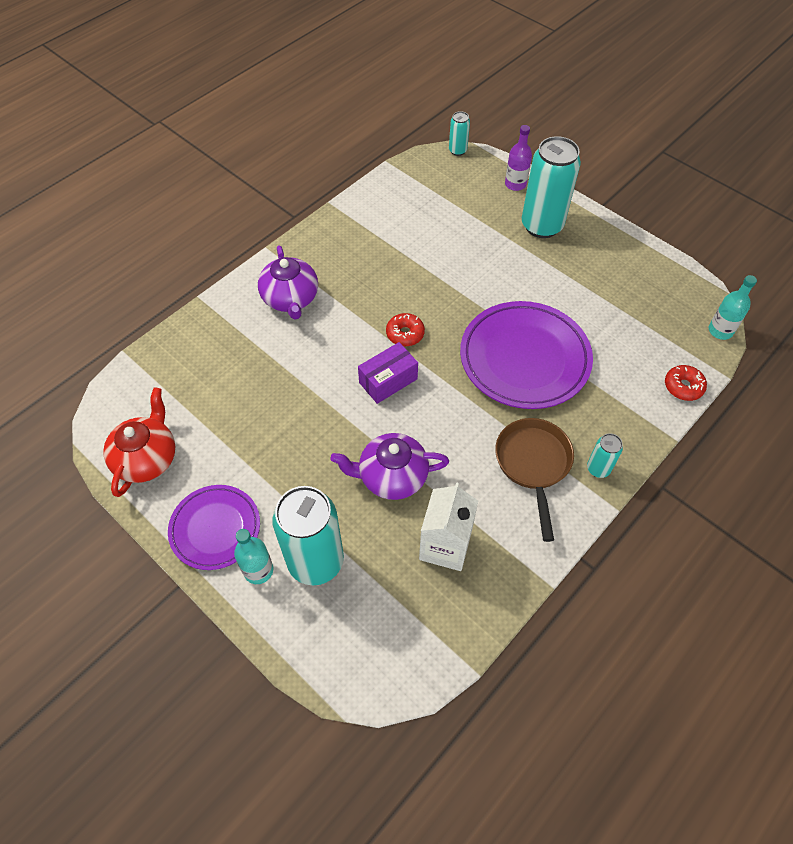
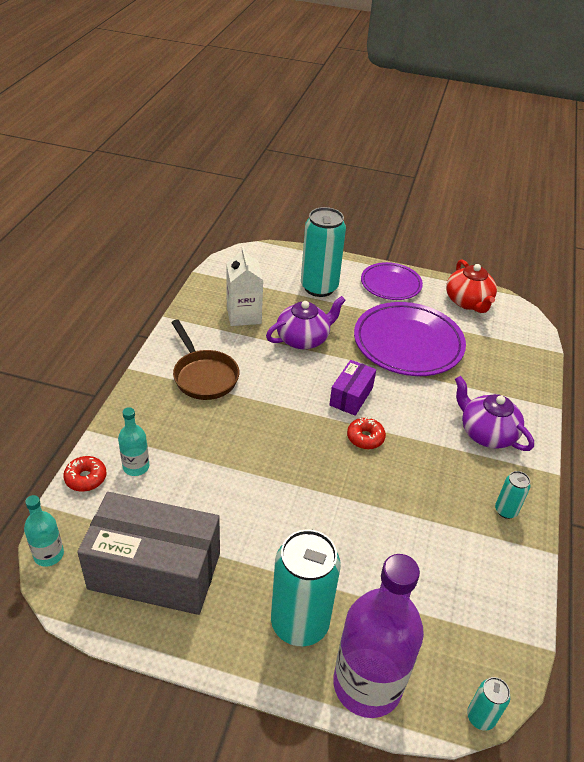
camera: 150 degrees right, 15 degrees down
turquoise bottle [234,529,273,584] -> turquoise bottle moved to [118,407,149,476]
purple plate [460,301,593,409] -> purple plate moved to [354,302,466,376]
purple bottle [505,125,532,191] -> purple bottle [333,554,424,718], size x2.13
turquoise can [587,433,623,478] -> turquoise can moved to [495,471,530,519]
none -> grey box [77,492,220,615]

